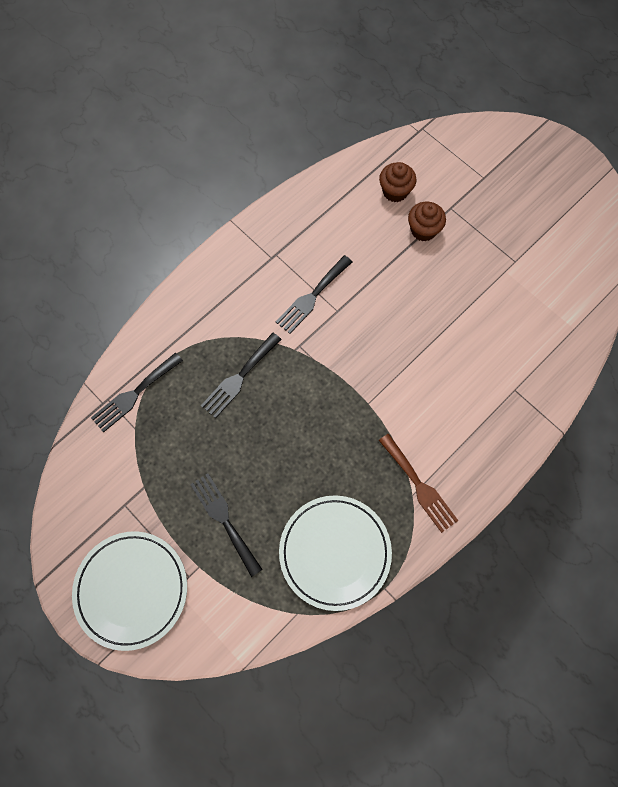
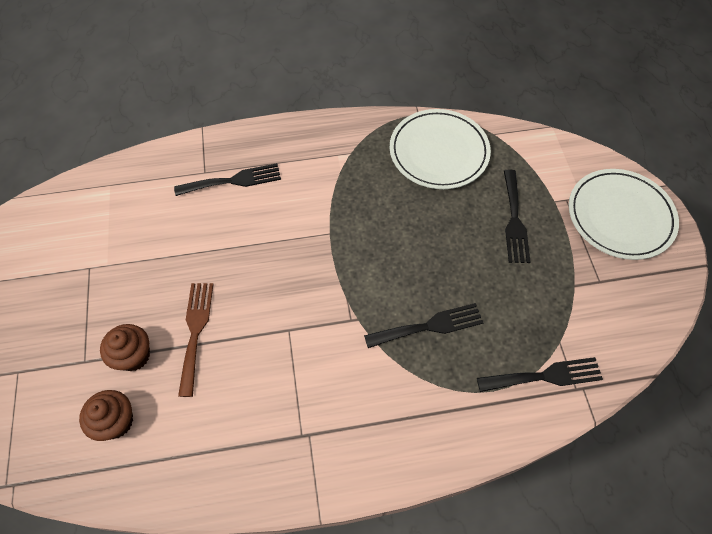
camera: 145 degrees left, 10 degrees down
black fork [276,255,352,334] -> black fork moved to [174,163,281,196]
brown fork [379,434,458,533] -> brown fork moved to [178,283,213,397]

